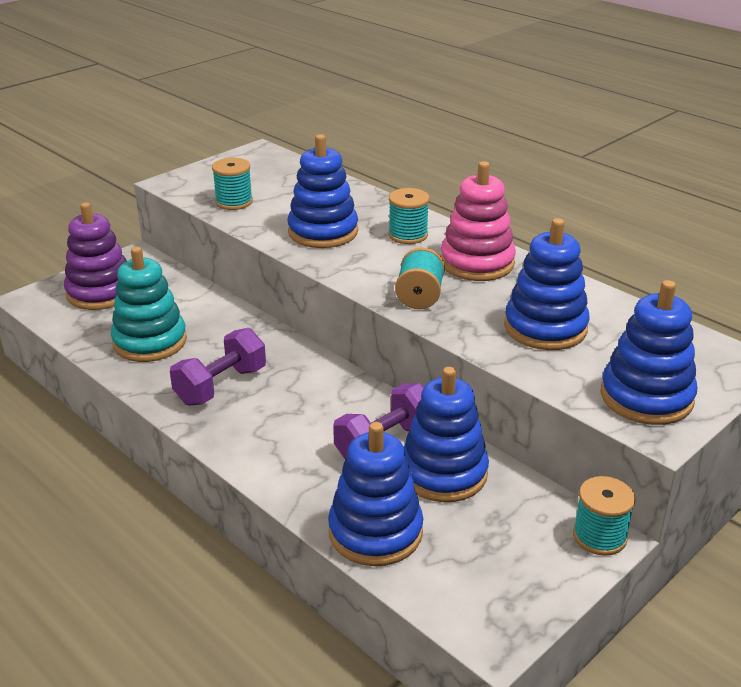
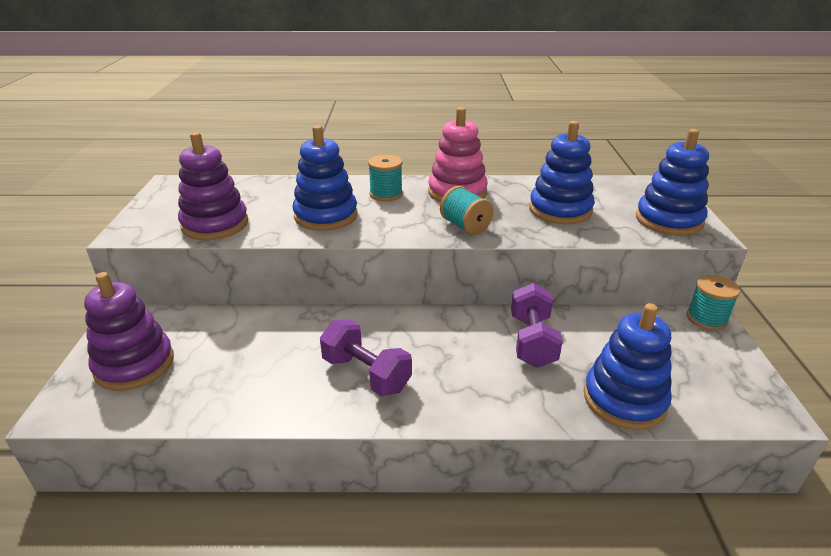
camera: 45 degrees left, 0 degrees up
turquoise stacking toy [111,246,187,362] -> none
purple dumbbell [170,328,266,406] -> purple dumbbell turned 45 degrees counterclockwise [320,320,412,397]
turquoise spool [212,158,253,210] -> purple stacking toy [178,132,248,240]
blue stacking toy [404,367,489,502] -> none

